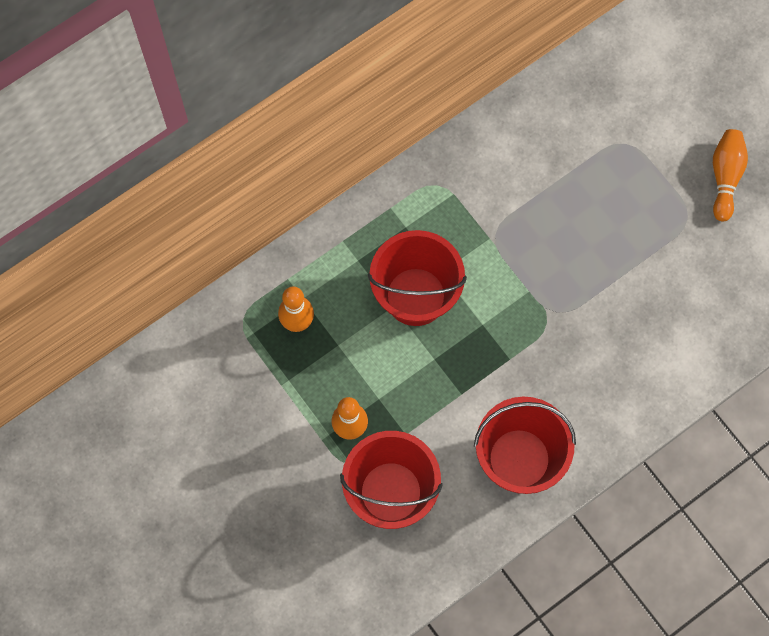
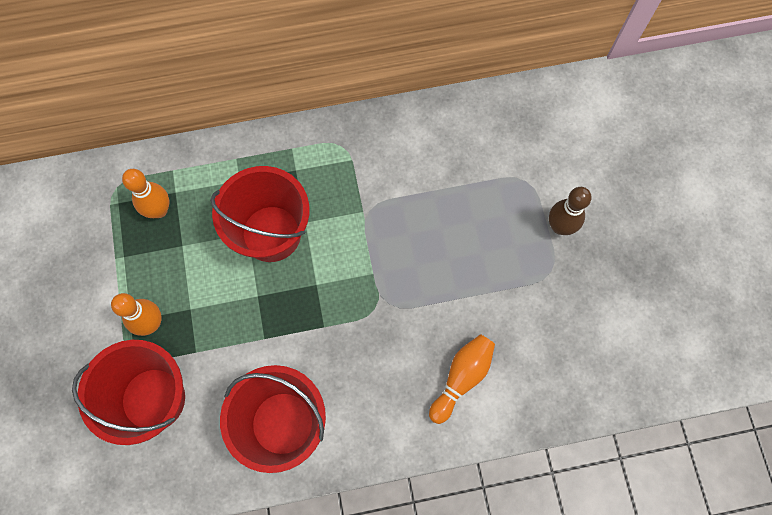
camera: 25 degrees right, 0 degrees up
orange bowling pin [713,129,748,221] -> orange bowling pin moved to [429,334,495,424]
none -> brown bowling pin [549,187,592,235]

